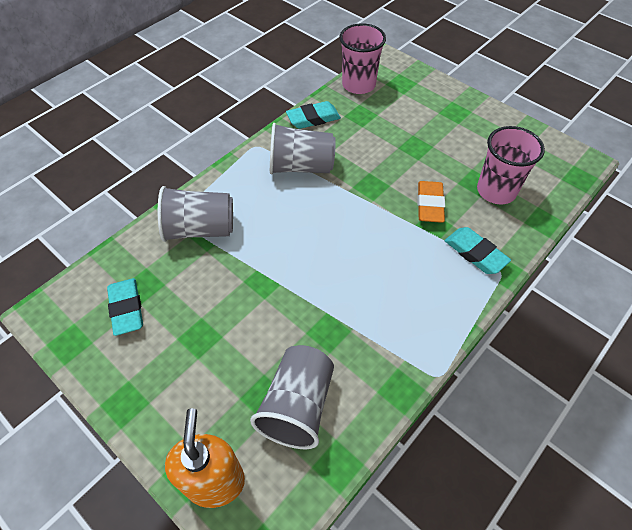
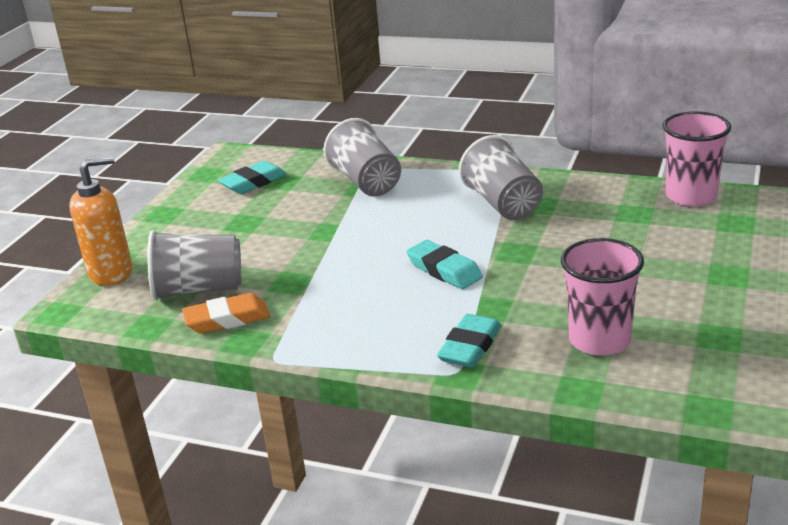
camera: 70 degrees right, 25 degrees down
turquoise eraser [286,101,341,129] -> turquoise eraser moved to [407,240,483,289]
orange eraser [417,181,445,223] -> orange eraser moved to [182,293,270,334]

